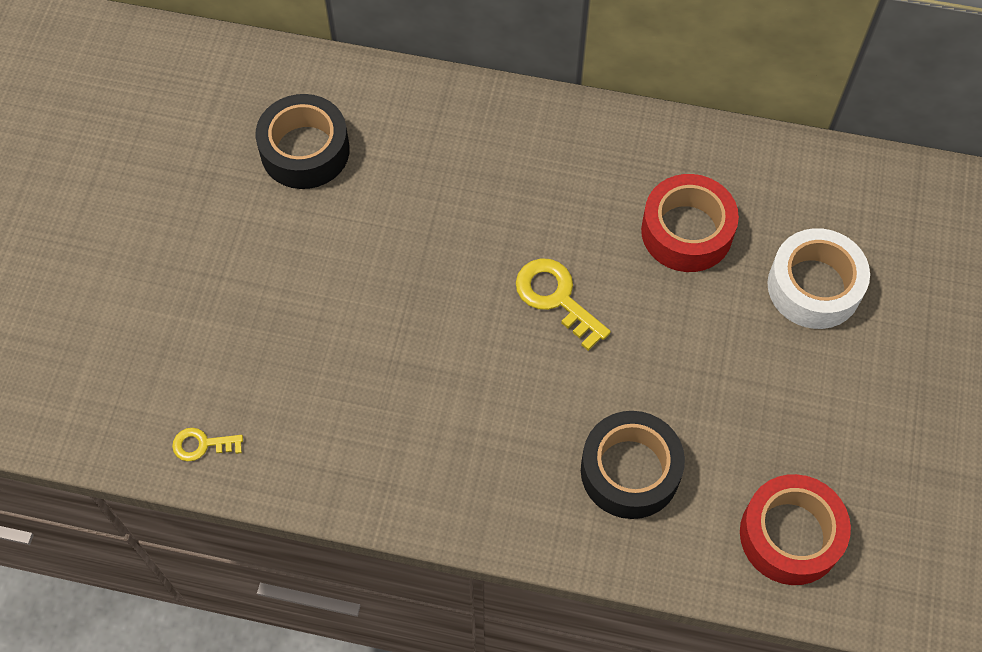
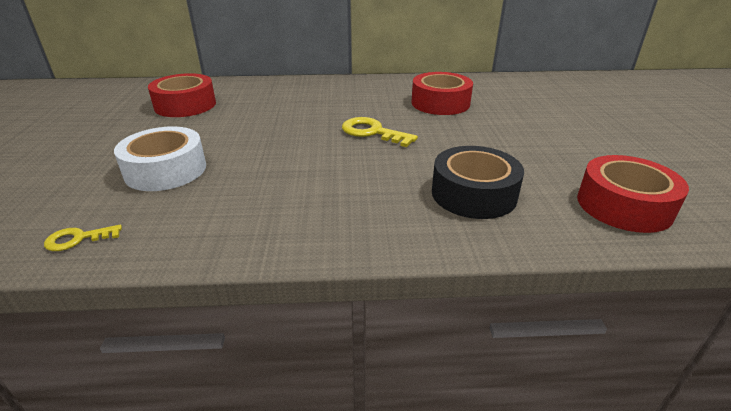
camera: 15 degrees left, 30 degrees down
black tape [256,94,350,189] -> red tape [148,73,216,117]
white tape [767,228,870,329] -> white tape moved to [114,126,206,191]

